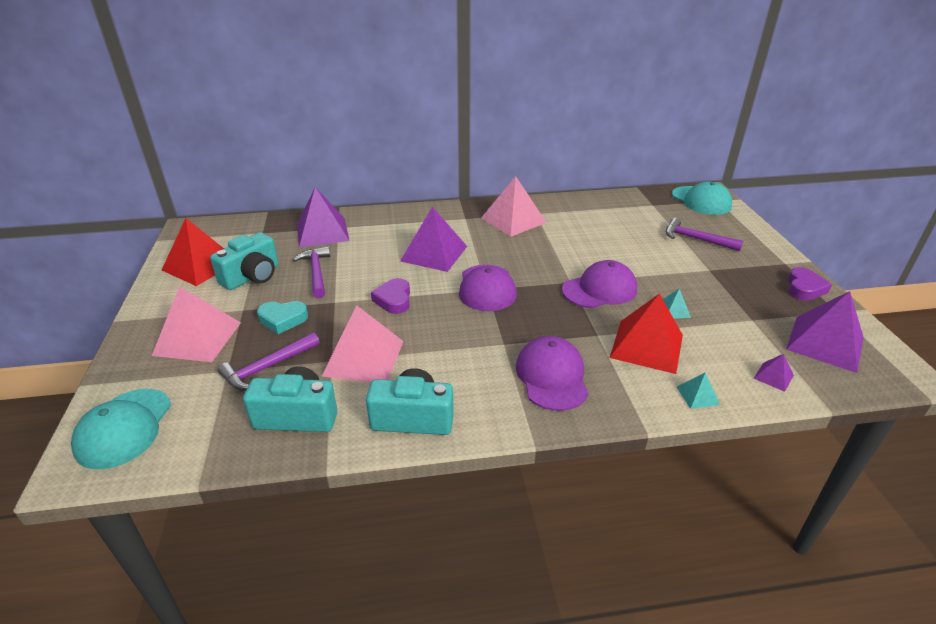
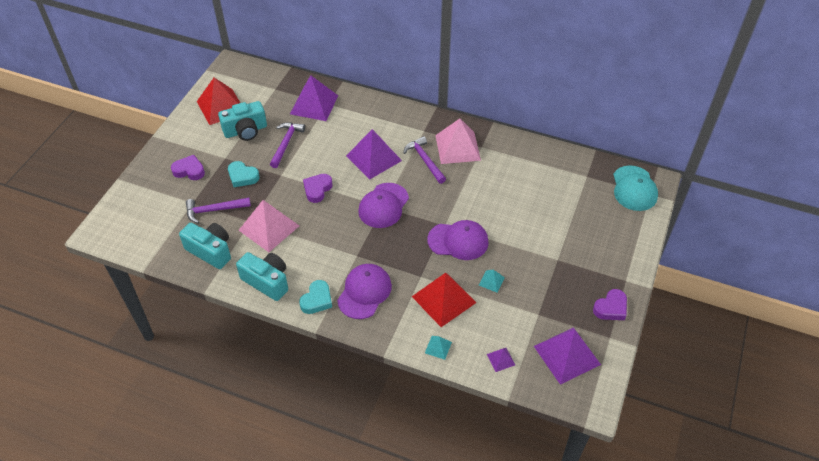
camera: 30 degrees right, 15 degrees up
turquoise cap [71,389,171,469] -> none
pink pyramid [152,286,241,362] -> purple heart [171,155,205,180]
purple hammer [666,218,743,251] -> purple hammer moved to [403,136,446,184]
none -> turquoise heart [299,280,332,314]

